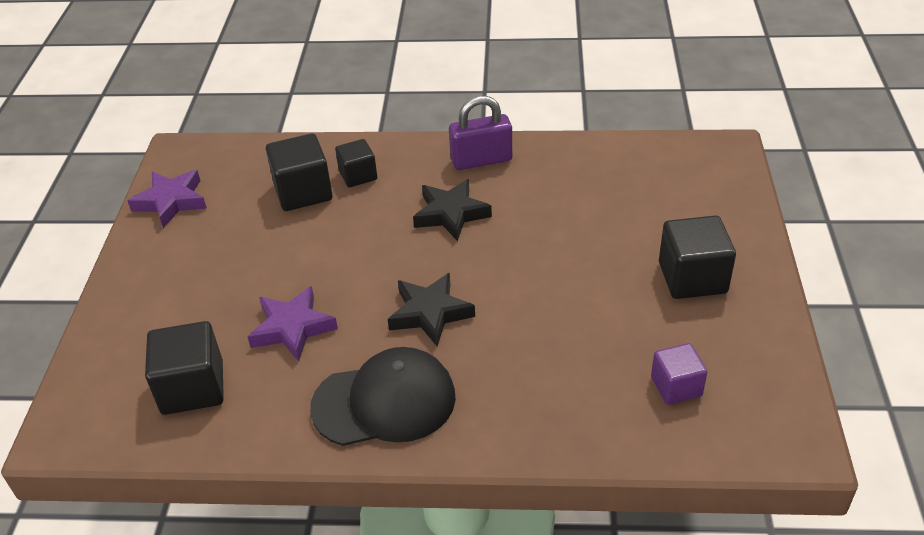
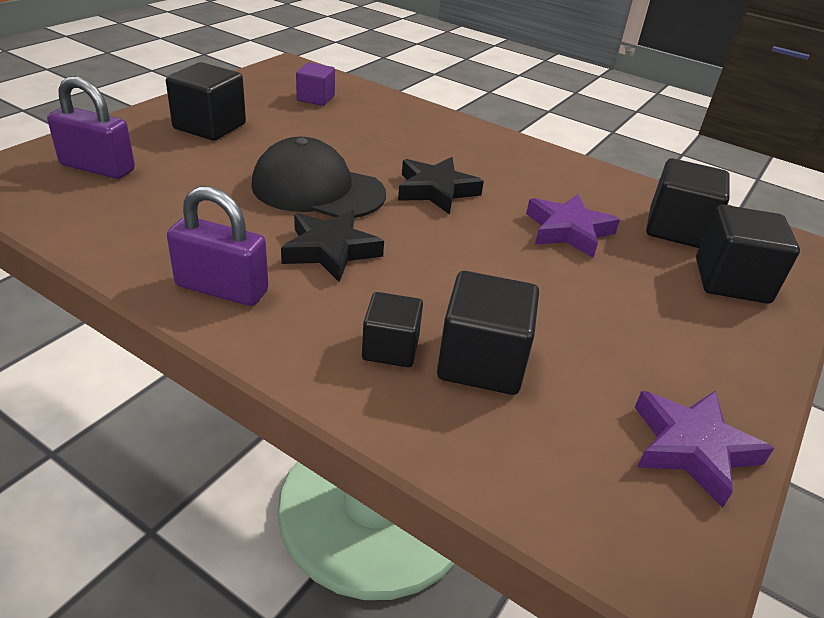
camera: 155 degrees left, 5 degrees down
black cap [310,347,456,446] -> black cap moved to [251,137,386,218]
none -> purple padlock [47,76,135,179]
none -> black cube [696,205,800,304]

